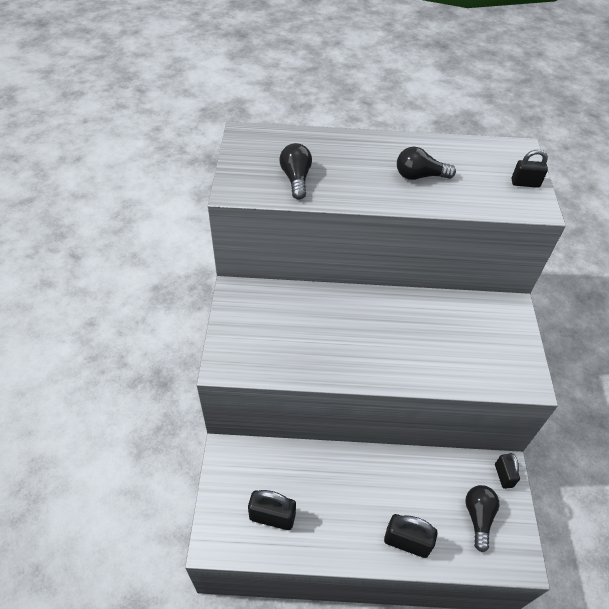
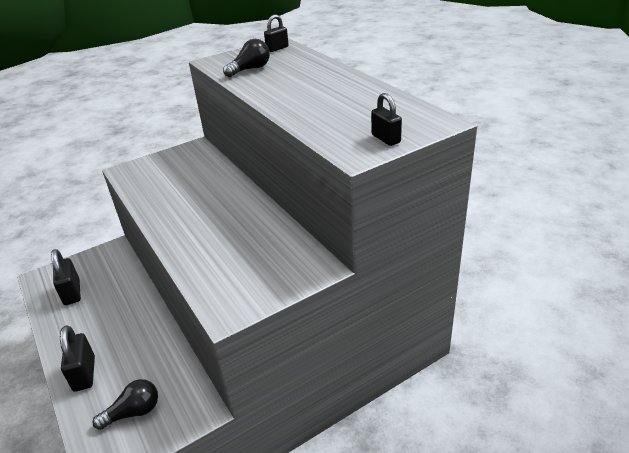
camera: 60 degrees right, 15 degrees down
black light bulb [397,147,456,180] -> none
black padlock [495,453,520,489] -> black padlock moved to [264,15,289,52]

